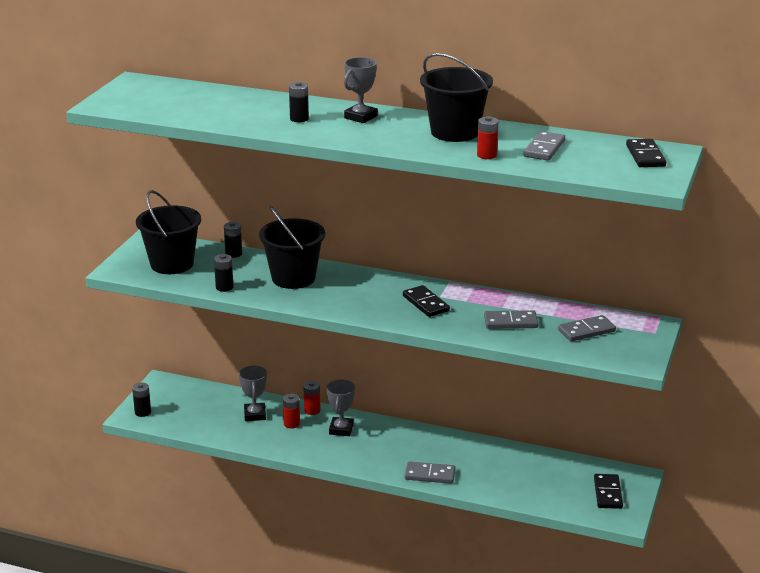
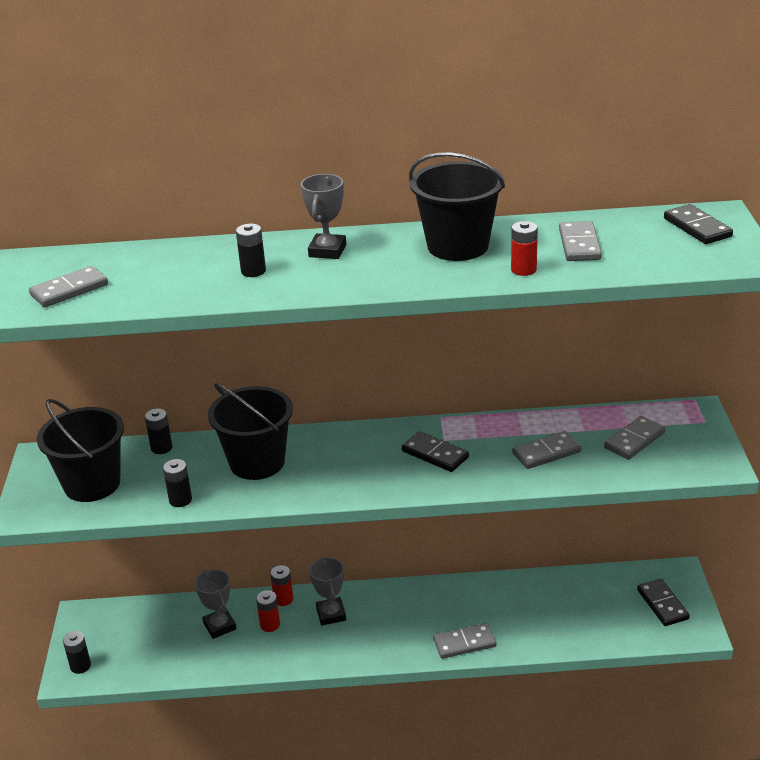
camera: 20 degrees left, 5 degrees up
none -> grey domino [29,266,108,307]

